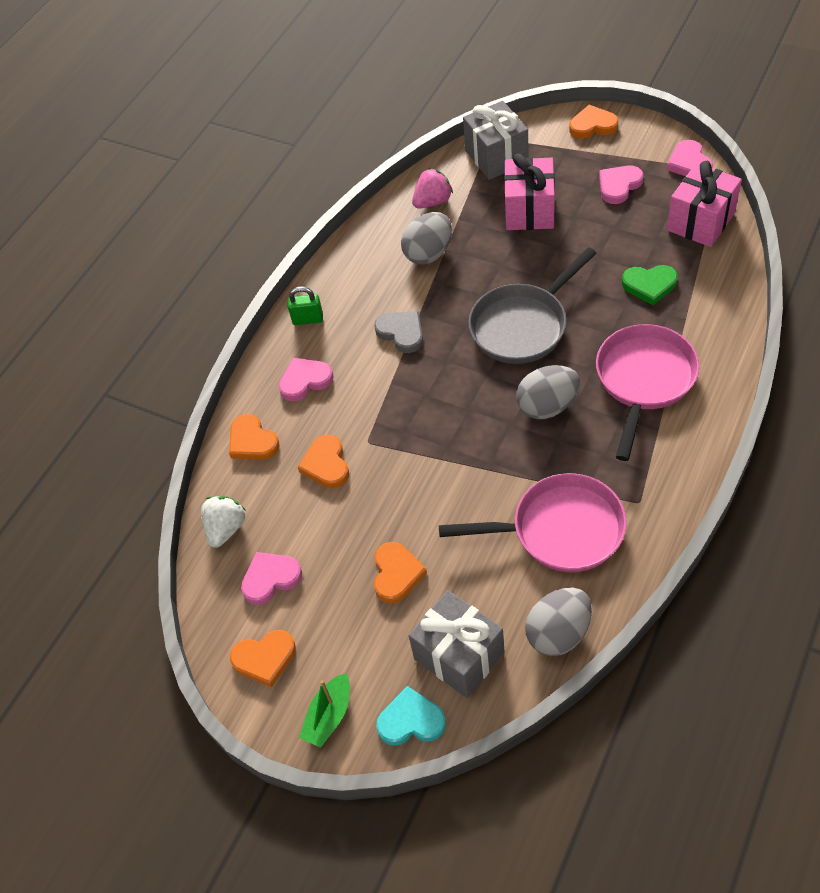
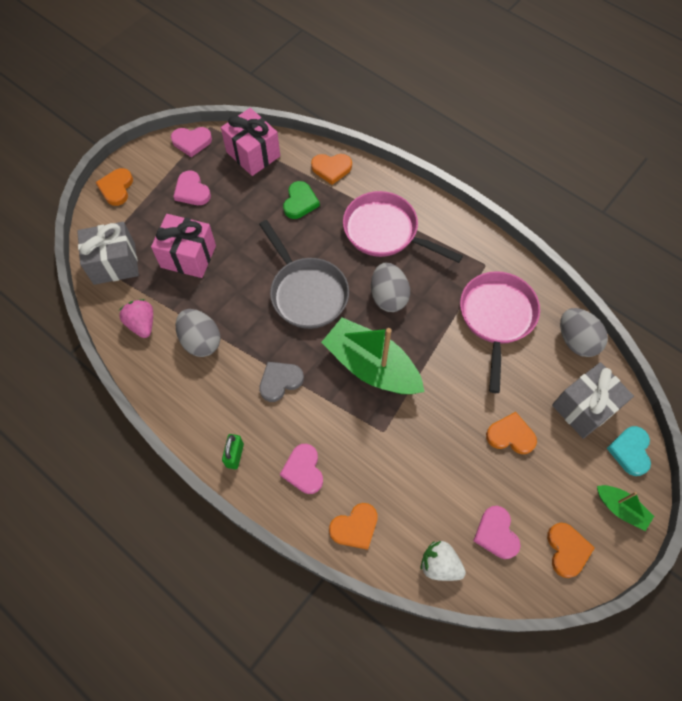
camera: 85 degrees left, 10 degrees up
orange heart [298,435,349,488] -> orange heart moved to [311,154,352,185]
none -> green boat [321,317,424,394]

